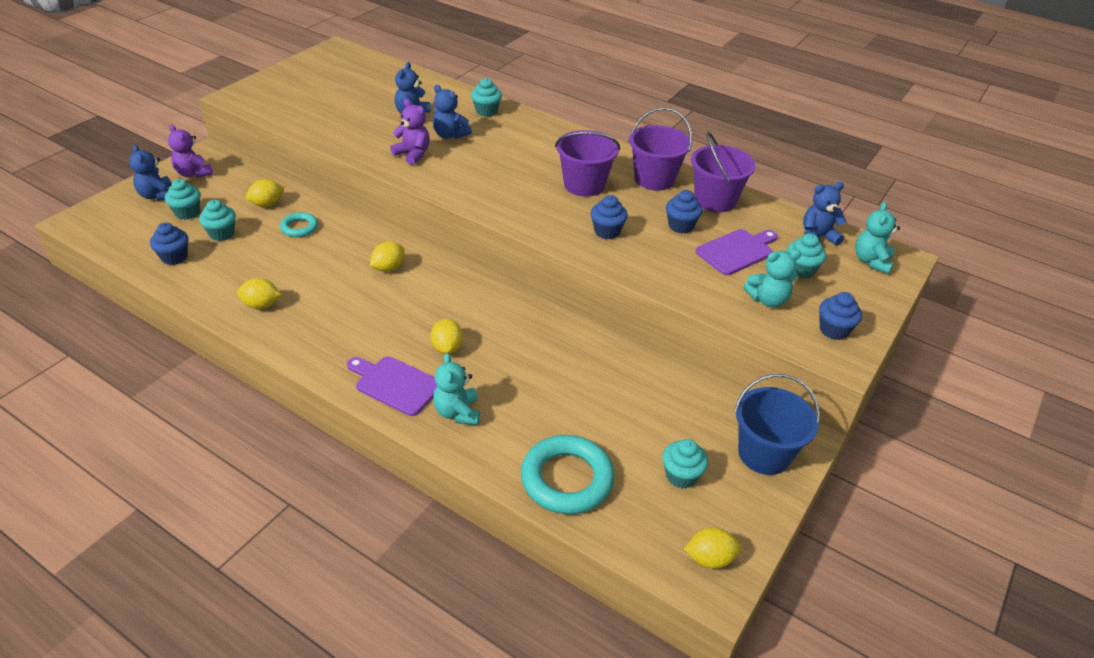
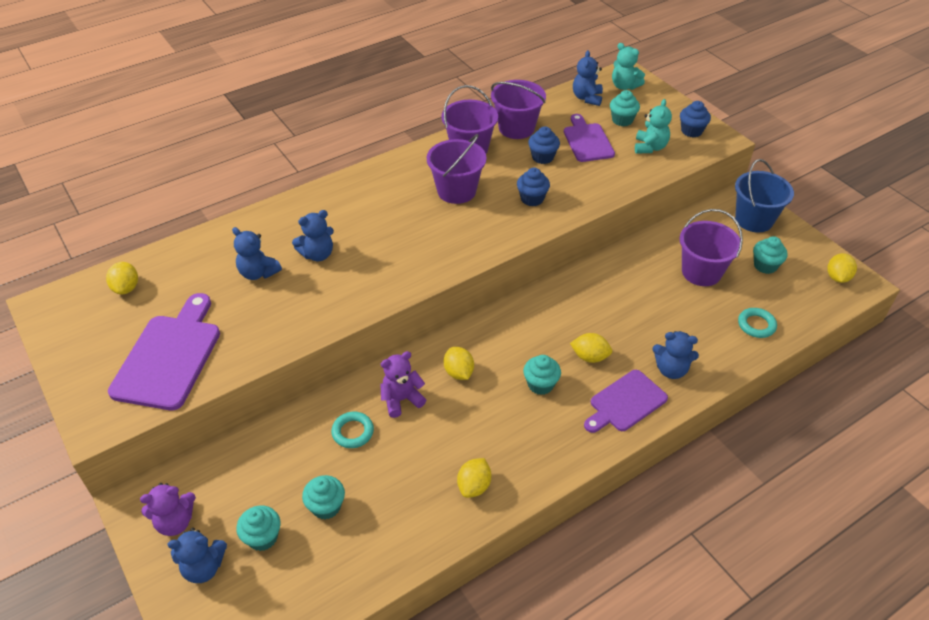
camera: 65 degrees left, 5 degrees up
blue cupcake [150,223,188,265] -> none
yellow lemon [246,179,284,207] -> yellow lemon moved to [106,262,138,294]
purple teddy bear [390,99,430,165] -> purple teddy bear moved to [380,351,426,418]
turquoise teddy bear [433,353,480,425] -> blue teddy bear [652,331,699,379]
turquoise cupcake [471,78,502,117] -> turquoise cupcake moved to [523,355,561,395]
turquoise ring [521,435,614,514] -> turquoise ring [738,308,777,338], size x0.53
none -> purple cutting board [108,293,220,410]
none -> purple bucket [679,209,743,286]

